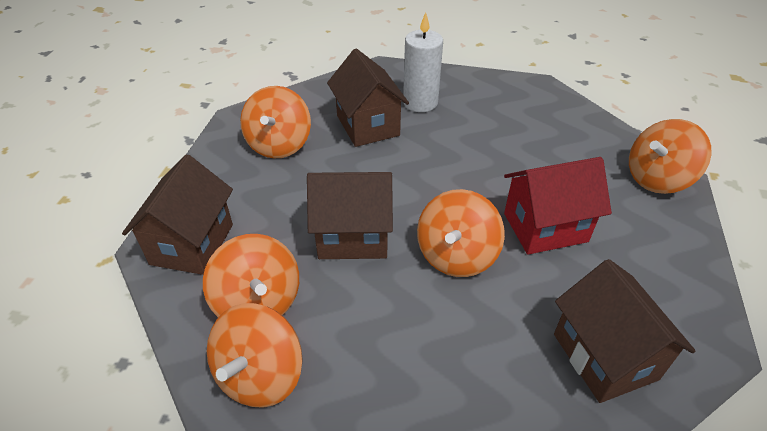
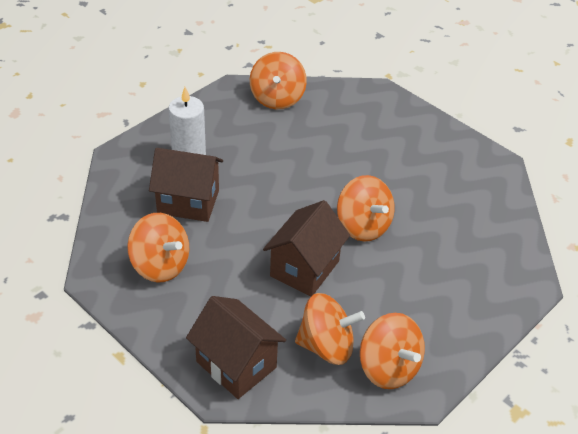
camera: 60 degrees left, 0 degrees up
red house [504,157,612,255] -> none
brown house [554,259,696,403] -> none
orange spinning top [629,119,712,194] -> orange spinning top moved to [250,52,307,109]

